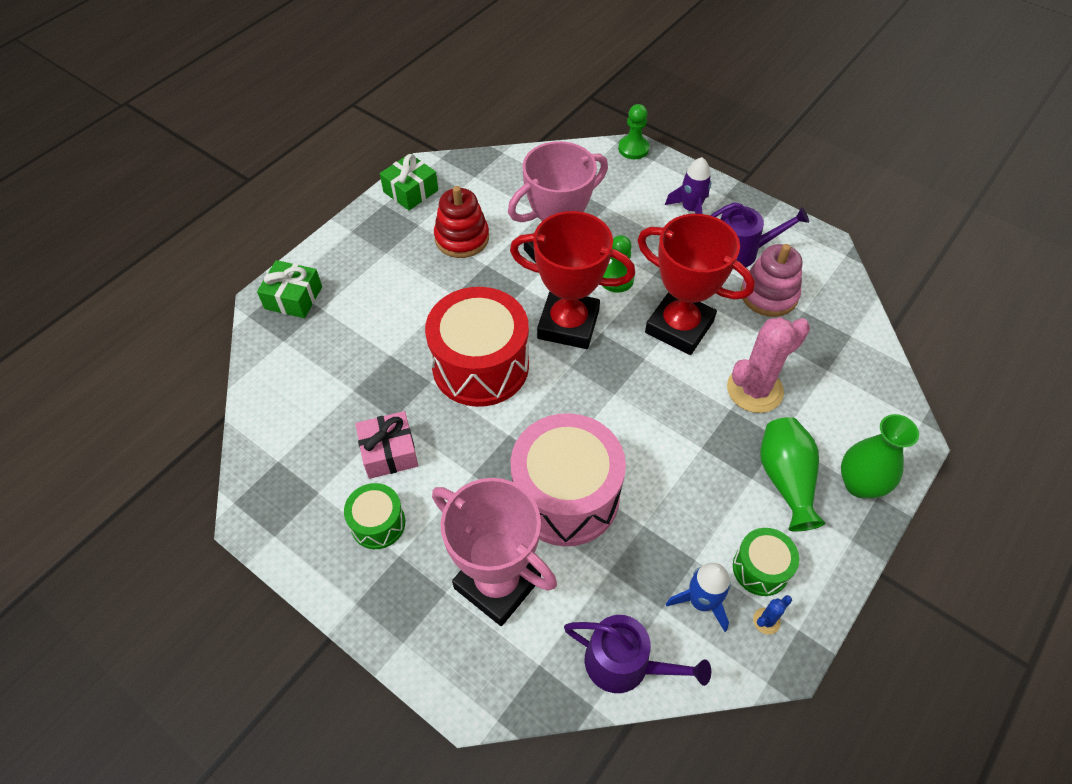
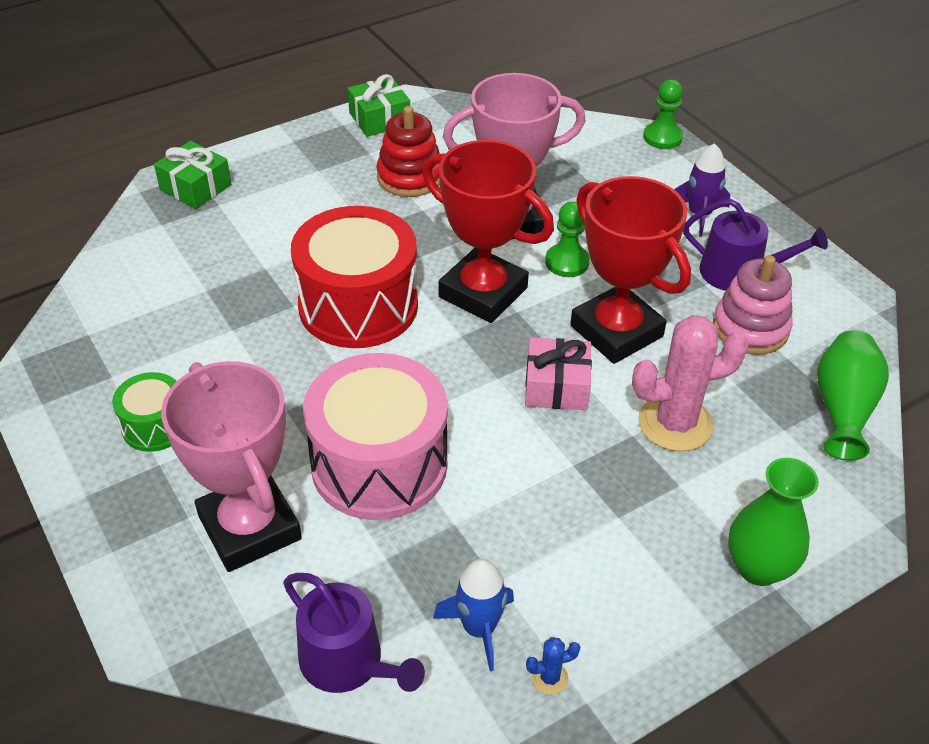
camera: 20 degrees right, 10 degrees down
pink gift [355,411,418,479] -> pink gift moved to [525,337,592,410]
green drum [733,528,799,596] -> none
green vase [760,417,825,532] -> green vase moved to [817,330,889,461]

